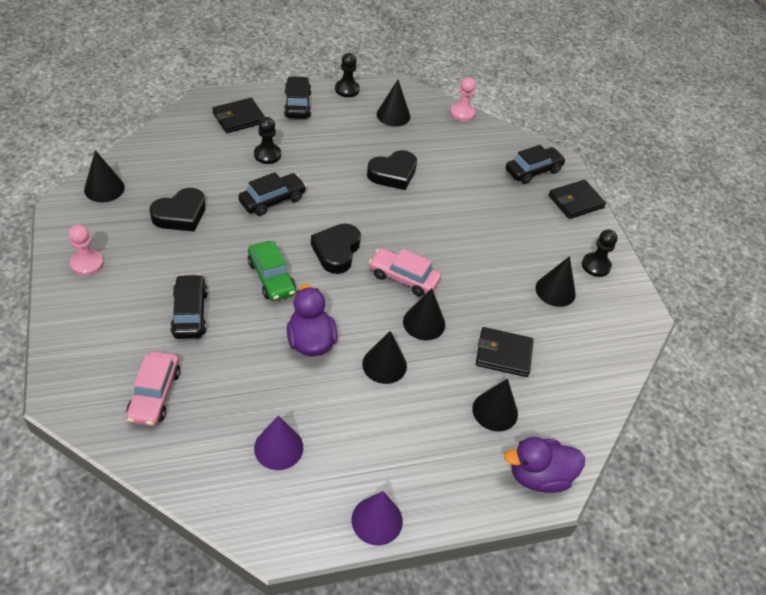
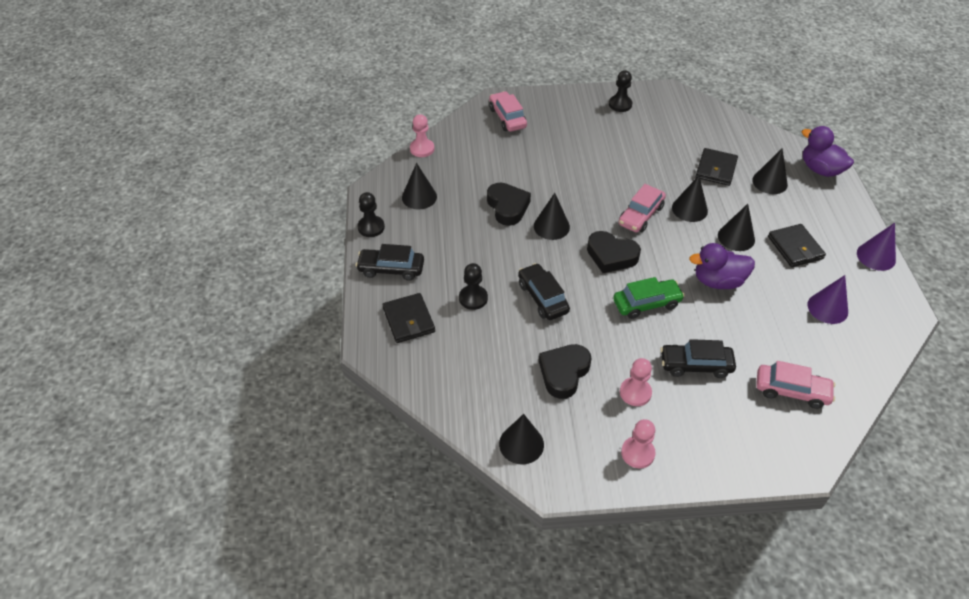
camera: 75 degrees left, 0 degrees up
black heart [150,188,206,232] -> black heart turned 120 degrees counterclockwise [539,344,592,399]
purple duck [504,437,585,493] -> purple duck turned 135 degrees clockwise [802,126,854,177]
black car [506,145,566,184] -> pink car [489,91,527,132]
black cone [536,256,576,307] -> black cone moved to [534,193,570,240]
black wallet [548,180,606,219] -> black wallet moved to [768,224,826,267]
none -> pink pawn [620,358,652,406]

